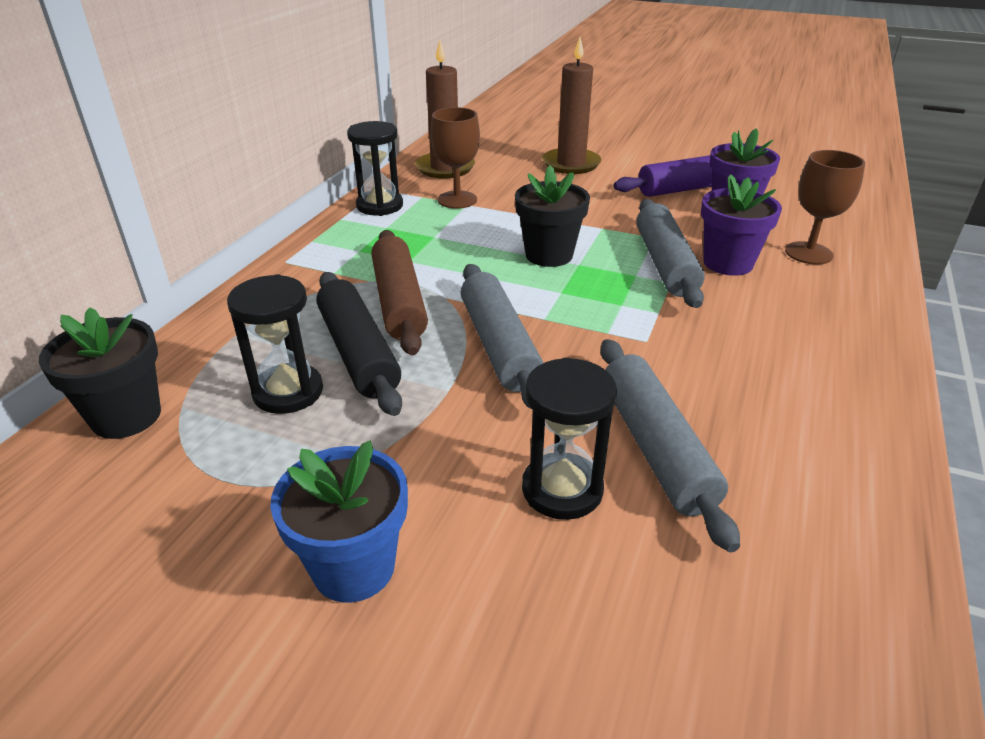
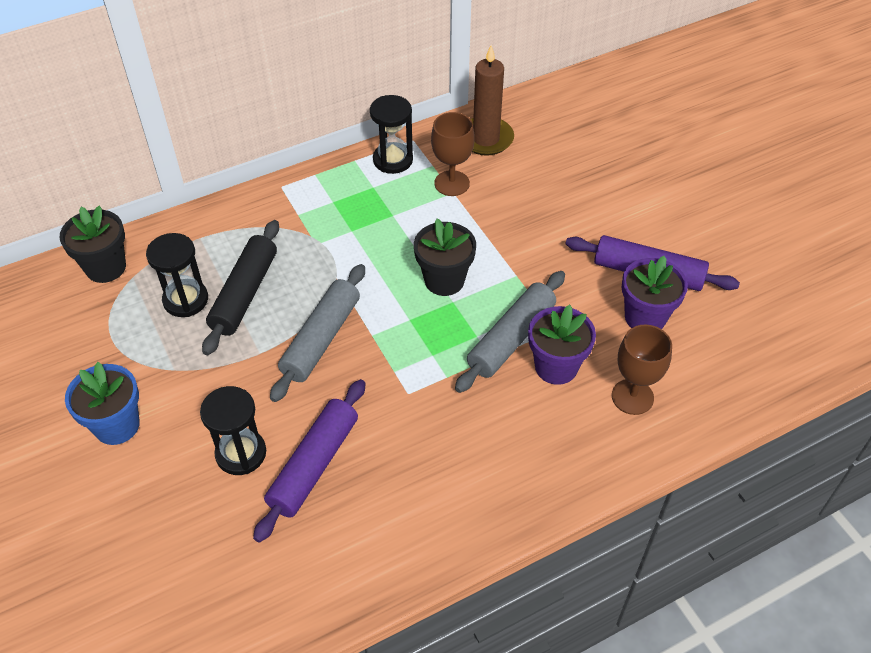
camera: 40 degrees right, 15 degrees up
brown rolling pin [371,230,428,355] -> none
brown candle [542,37,601,174] -> none
grey rolling pin [600,339,740,552] -> purple rolling pin [253,379,366,543]

